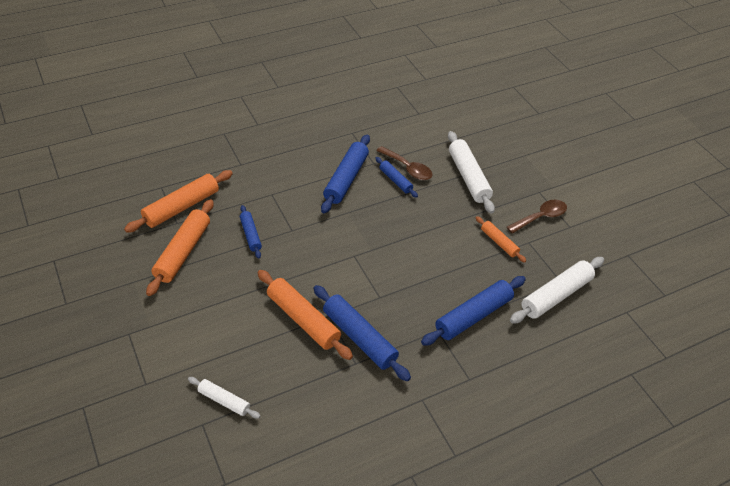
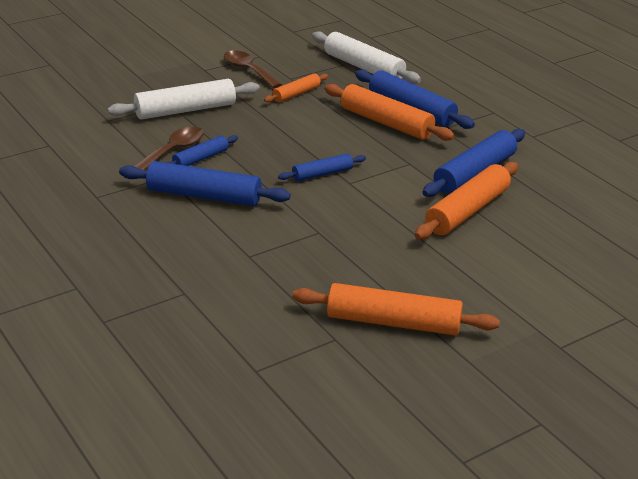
camera: 95 degrees left, 15 degrees down
orange rolling pin [124,170,233,233] -> orange rolling pin moved to [324,84,455,141]
white rolling pin [188,377,261,419] -> none
blue rolling pin [240,205,262,259] -> blue rolling pin moved to [278,154,366,181]

